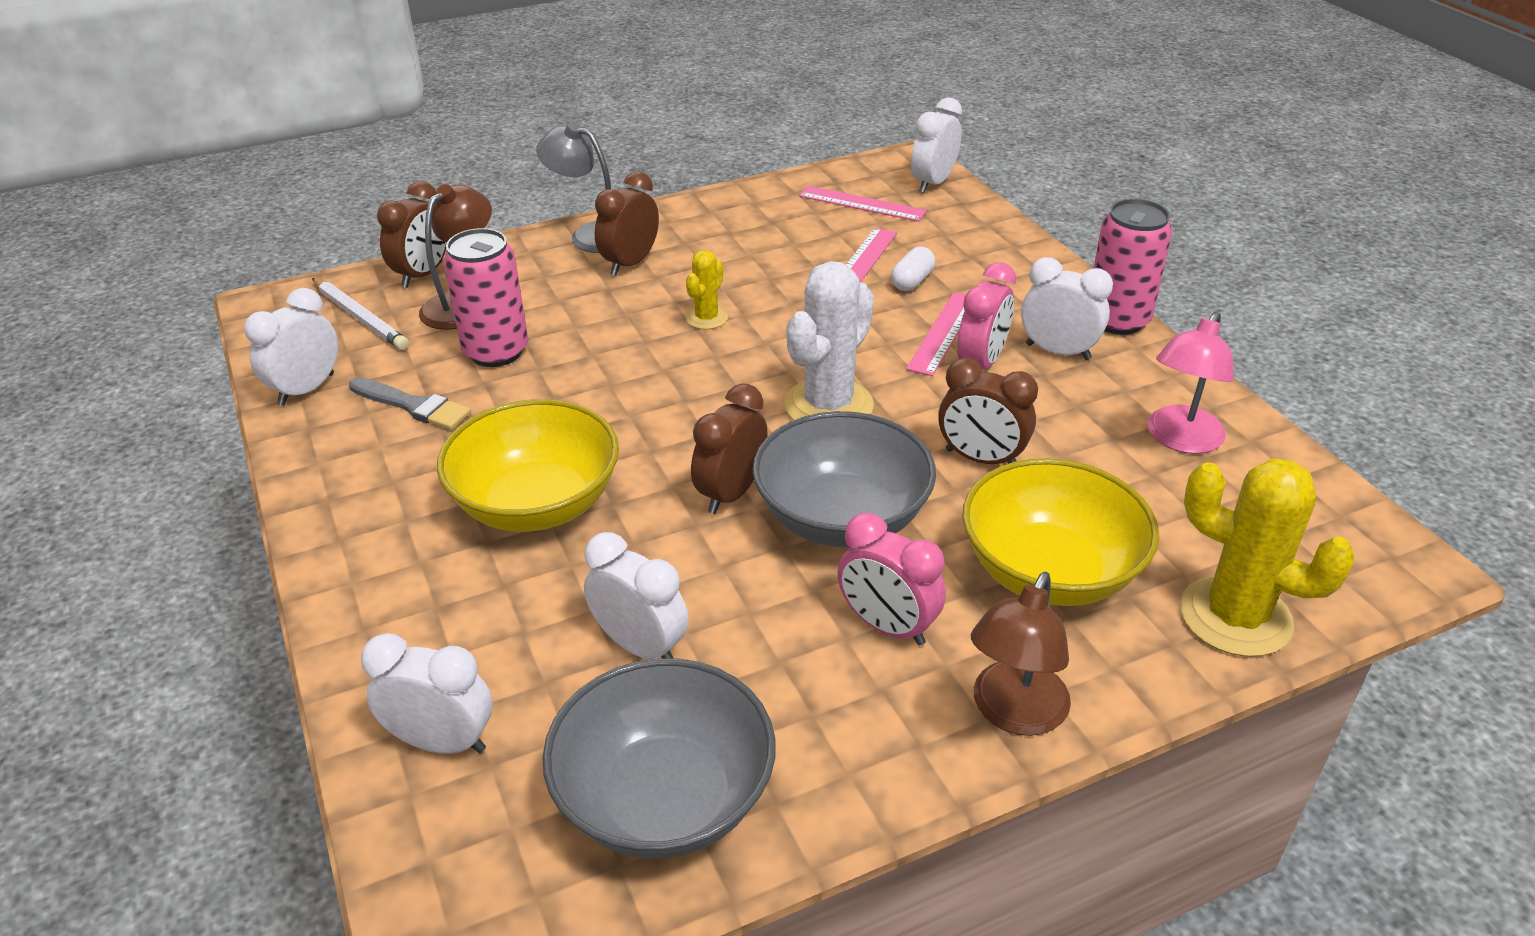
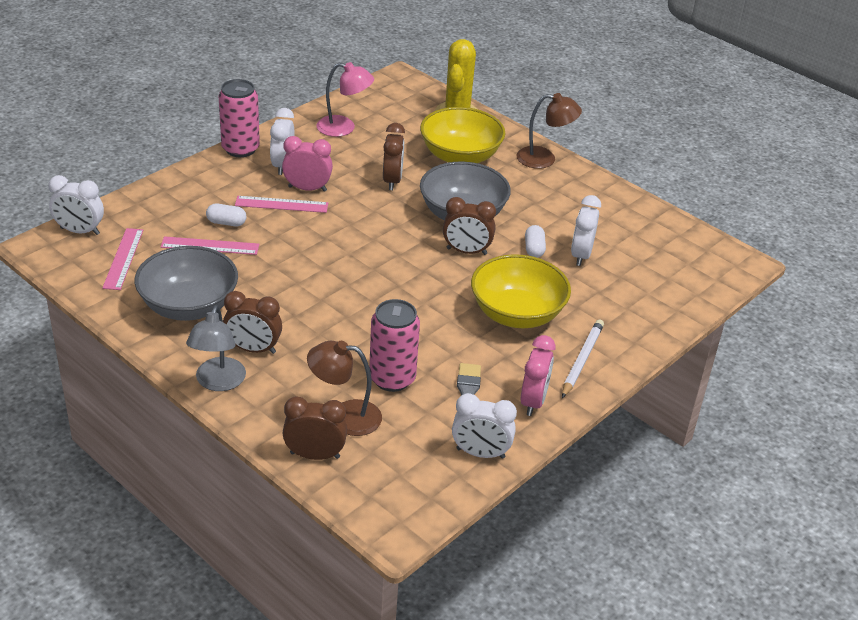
camera: 115 degrees left, 0 degrees up
white pencil [312,278,409,350] -> white pencil moved to [562,319,604,398]
white clock [361,633,493,754] -> none
grey bowl [542,658,776,859] -> grey bowl moved to [135,246,238,321]
yellow cactus [686,250,728,330] -> none
white cactus [784,261,874,420] -> none
pink clock [837,513,946,646] -> pink clock moved to [521,335,556,416]
none -> white capsule [525,225,546,258]

